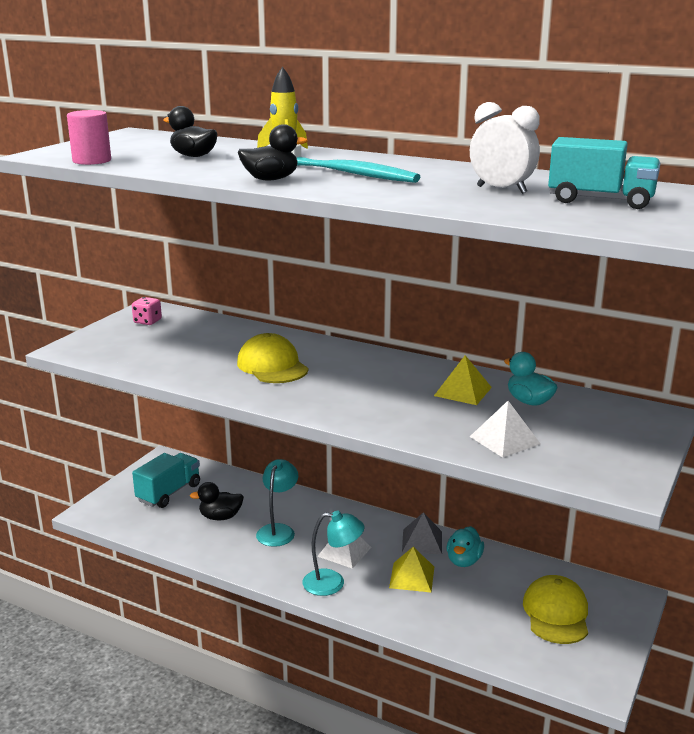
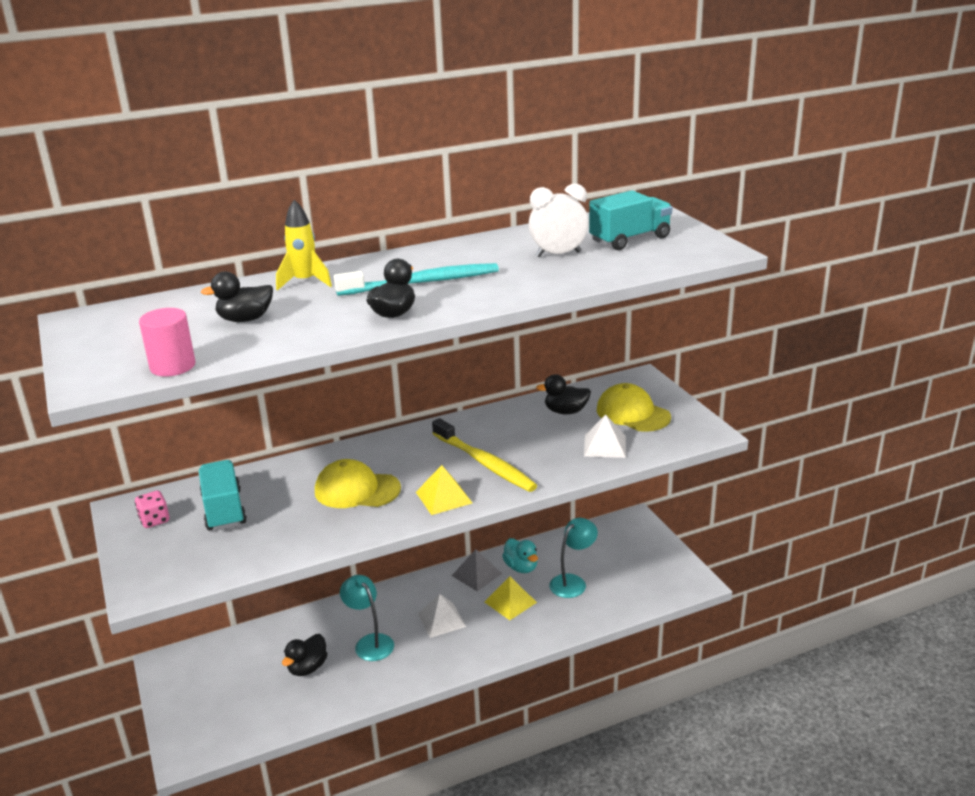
camera: 50 degrees left, 5 degrees up
turquoise truck [132,453,200,508] -> turquoise truck moved to [199,460,247,531]
turquoise lamp [303,510,365,596] -> turquoise lamp moved to [549,518,598,598]
yellow pyramid [434,355,492,405] -> yellow pyramid moved to [416,465,472,515]
turquoise duck [504,352,558,406] -> black duck [536,374,591,414]
yellow cap [523,575,588,644] -> yellow cap moved to [597,383,671,432]
none -> yellow toothbrush [432,418,537,492]

